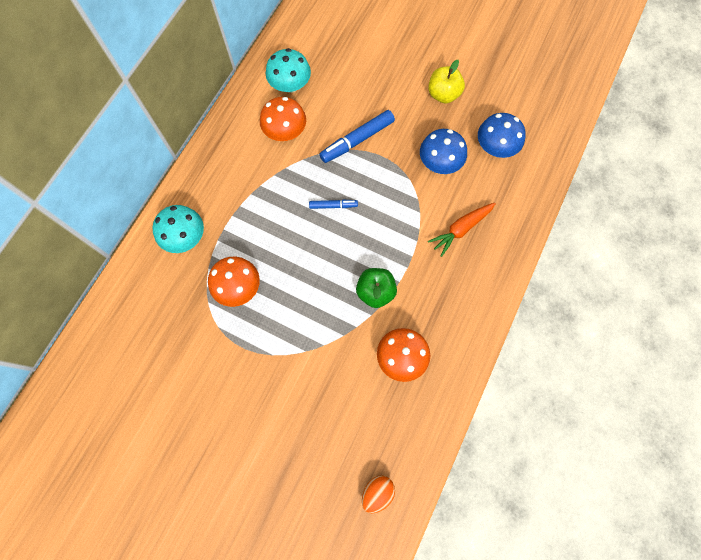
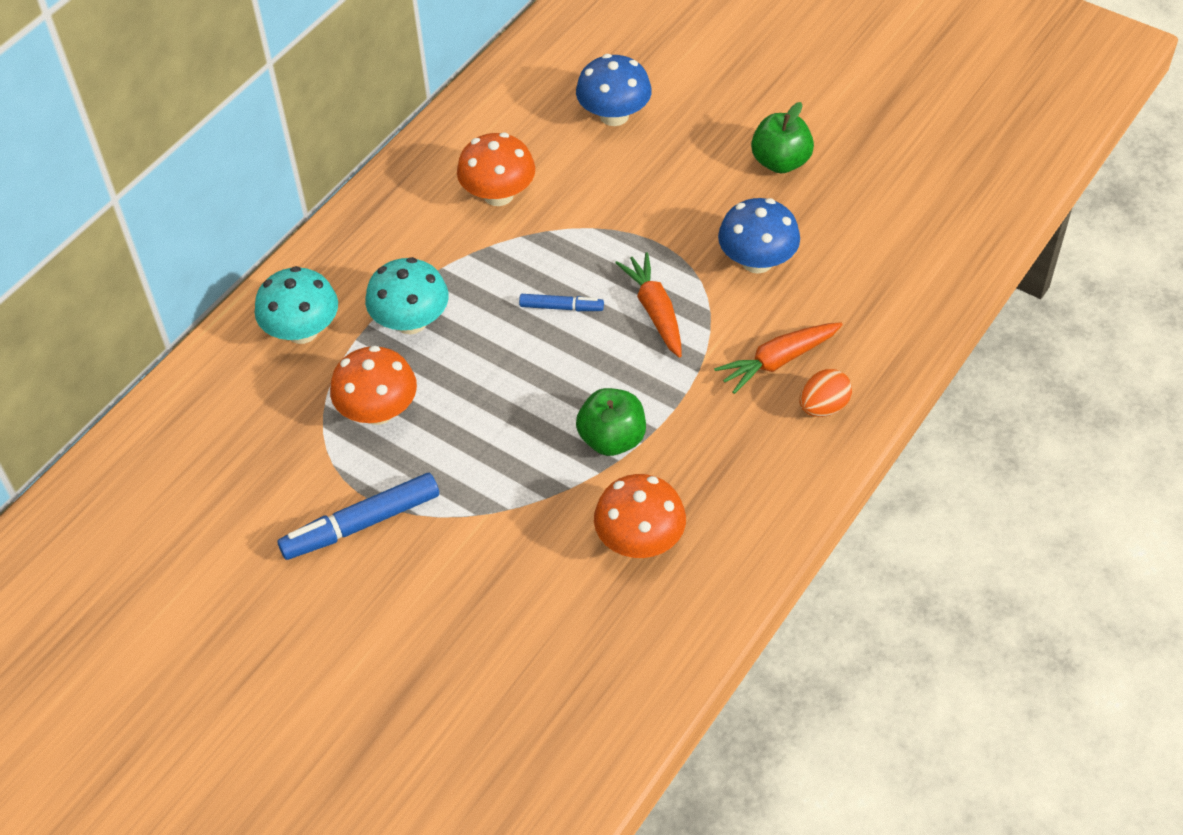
camera: 10 degrees right, 20 degrees down
turquoise mushroom [266,48,311,93] -> turquoise mushroom moved to [365,257,449,334]
blue marker [320,110,395,163] -> blue marker moved to [277,473,439,560]
orange egg [362,476,395,513] -> orange egg moved to [799,369,852,417]
yellow apple [428,60,465,104] -> green apple [751,102,814,173]
blue mushroom [478,113,526,158] -> blue mushroom moved to [576,54,652,126]
none -> orange carrot [615,252,682,358]

